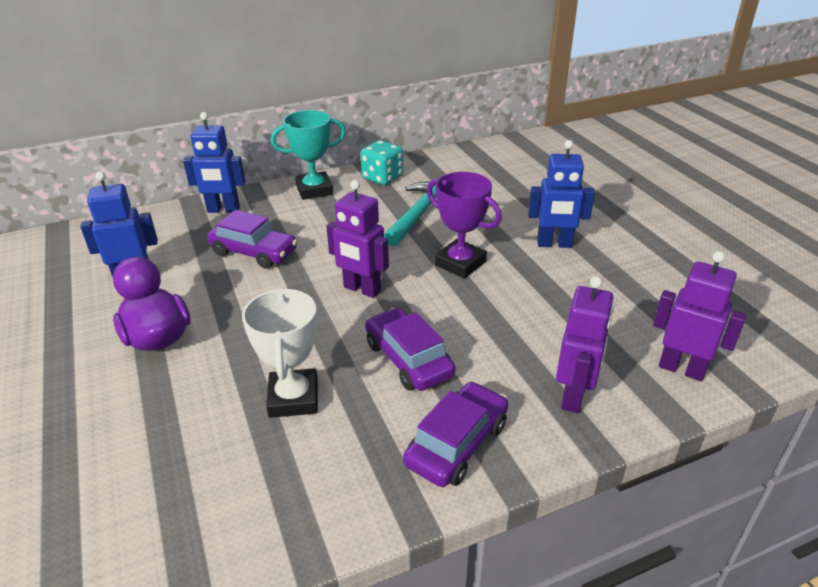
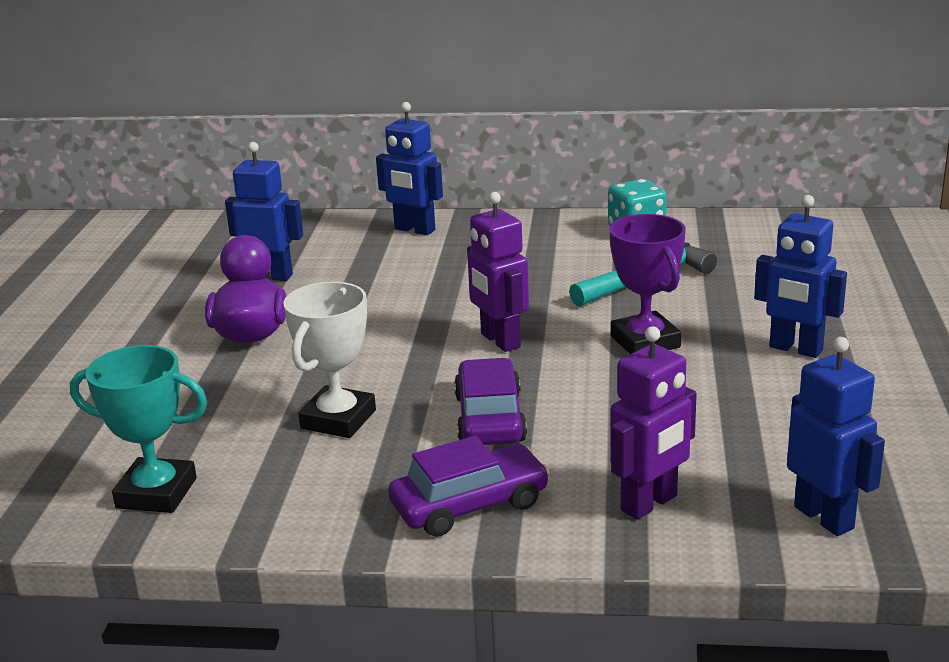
camera: 30 degrees right, 10 degrees down
purple car [207,210,298,269] -> none
turquoise trophy [271,110,346,200] -> turquoise trophy moved to [70,345,208,513]
purple robot [653,251,746,381] -> blue robot [787,337,885,536]

